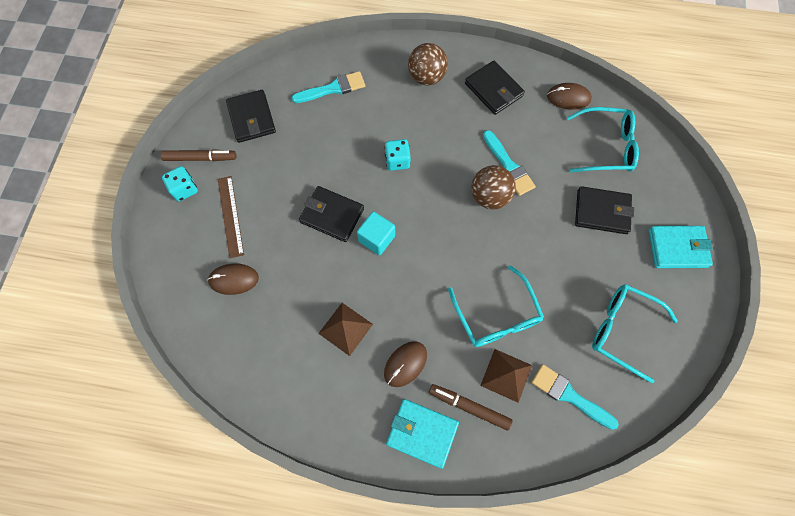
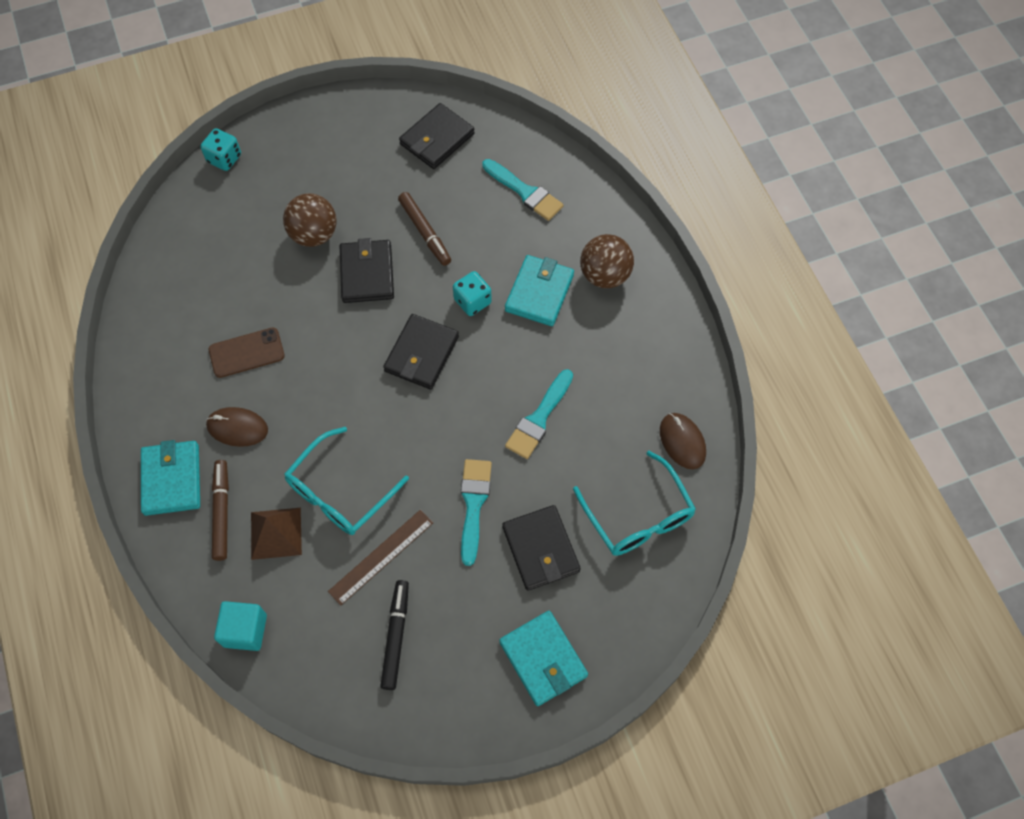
camera: 60 degrees right, 5 degrees down
brown marker [161,150,237,161] -> brown marker moved to [398,192,451,266]
turquoise dice [162,166,198,201] -> turquoise dice moved to [200,128,241,171]
brown mouse [207,264,259,295] -> none
brown ruler [218,176,244,258] -> brown ruler moved to [328,510,433,606]
brown pyramid [318,303,373,356] -> brown phone [209,328,285,378]
turquoise cube [357,211,395,255] -> turquoise cube moved to [214,601,267,651]
black wallet [465,61,525,115] -> black wallet moved to [383,314,459,389]
brown ball [471,165,516,209] -> brown ball moved to [283,193,336,247]
turquoise brush [531,364,619,430] -> turquoise brush moved to [461,459,492,566]
turquoise glasses [592,284,678,383] -> black marker [380,580,409,690]
none -> turquoise wallet [505,255,574,326]

